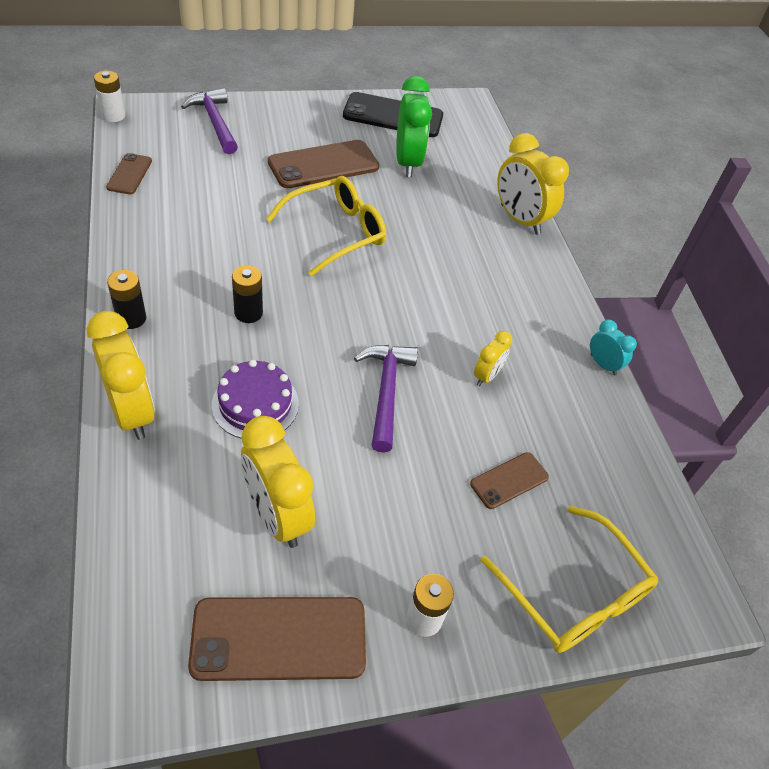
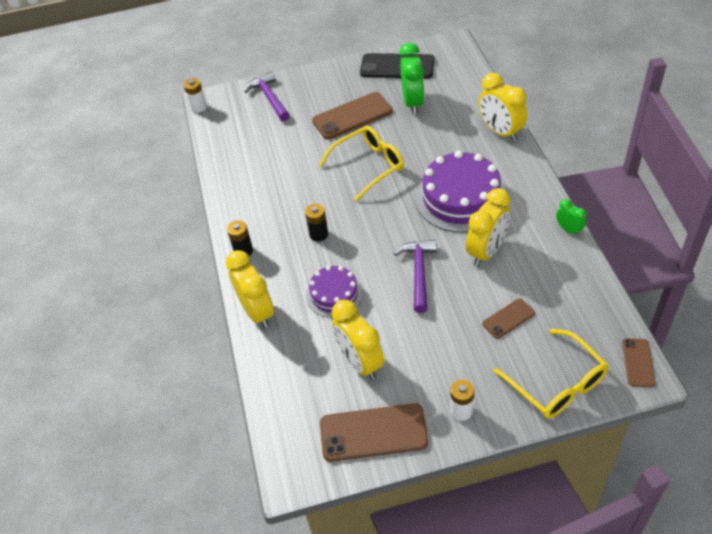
camera: 10 degrees right, 0 degrees up
brown phone [106,153,152,194] -> brown phone moved to [622,339,656,387]
yellow clock [474,331,513,386] -> yellow clock [466,188,510,266], size x1.92
turquoise clock [590,319,637,375] -> green clock [556,199,586,236]
none -> purple cake [415,151,505,233]

